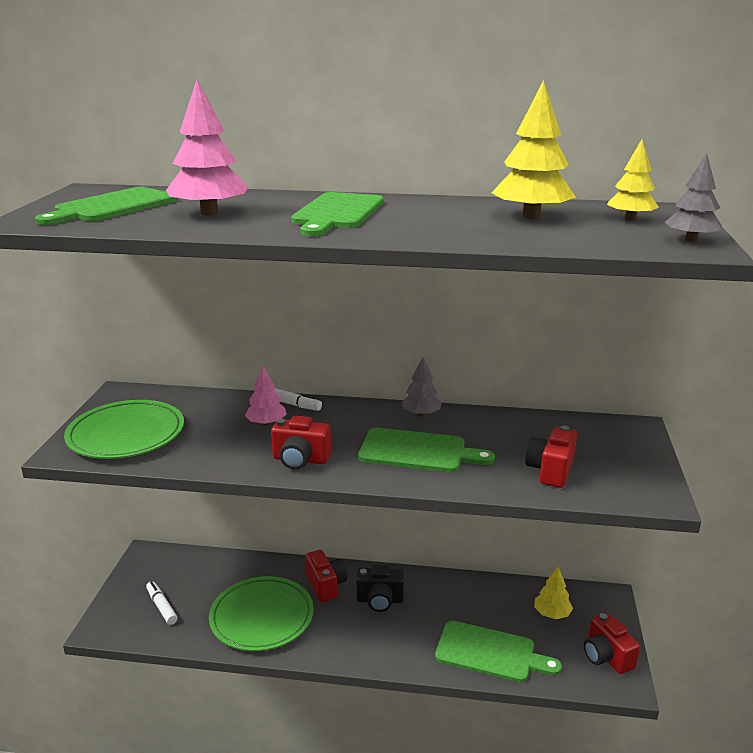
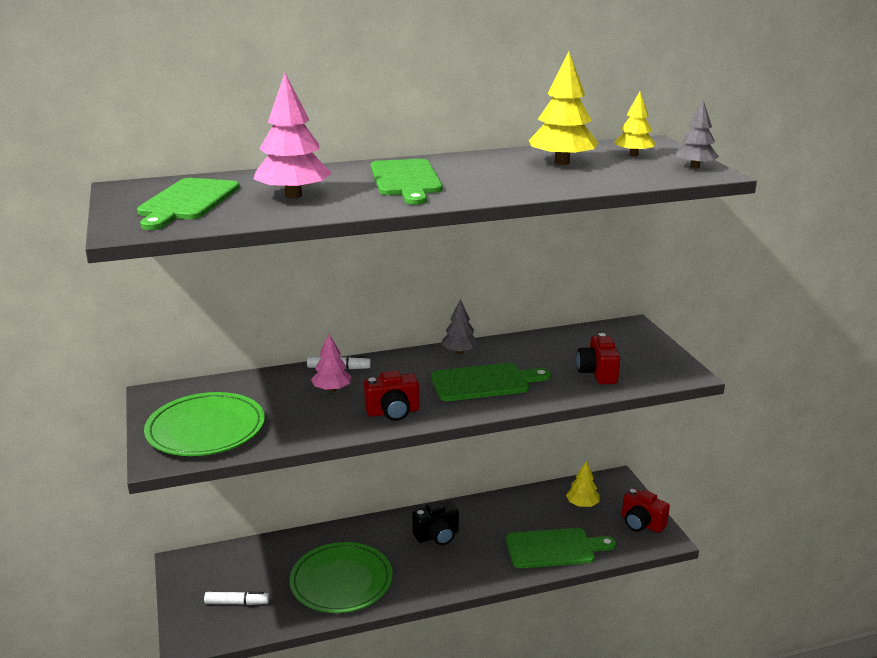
camera: 25 degrees left, 0 degrees up
white marker [146,581,178,625] -> white marker turned 150 degrees clockwise [204,592,270,605]
red camera [305,550,347,602] -> none

